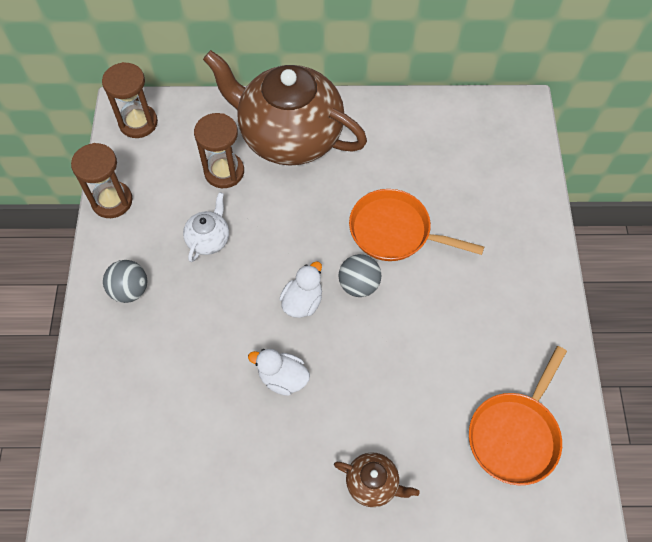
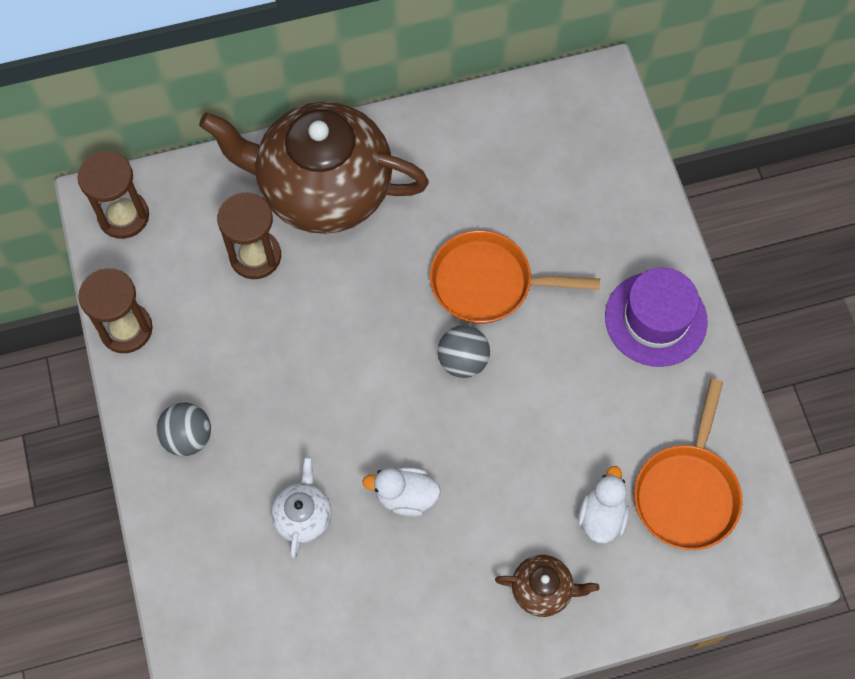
camera: 15 degrees left, 5 degrees up
white teapot [183,192,229,262] -> white teapot moved to [271,456,332,559]
white duck [279,261,322,318] -> white duck moved to [578,466,629,543]
none -> purple hat [605,268,708,367]

